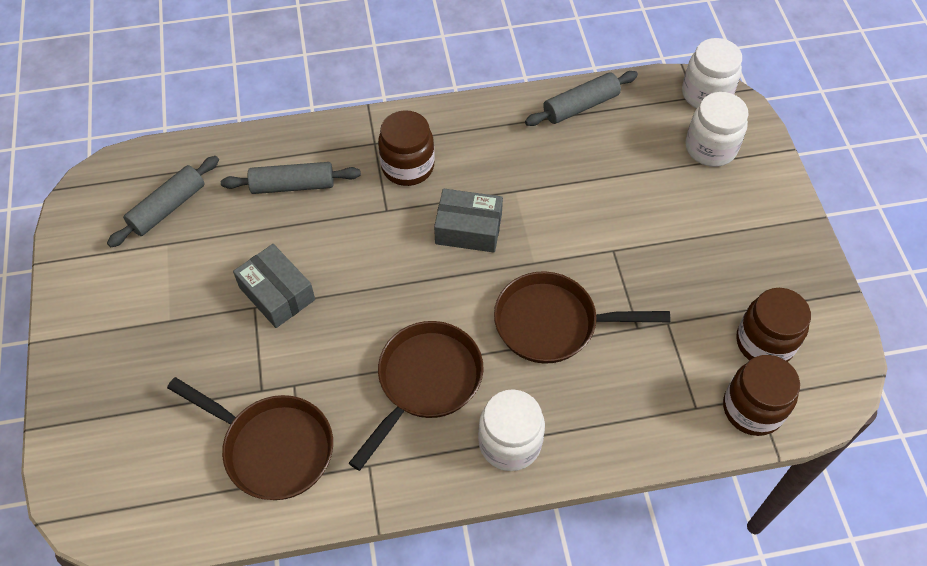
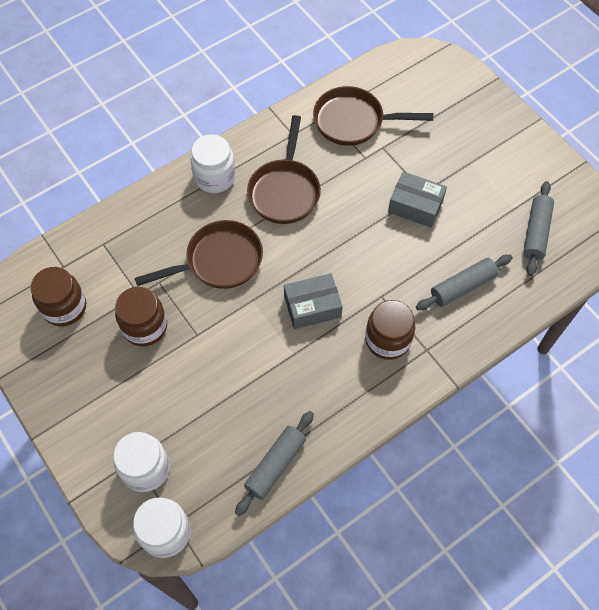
camera: 155 degrees right, 5 degrees up
brown jar [723,355,800,436] -> brown jar moved to [115,287,167,347]

